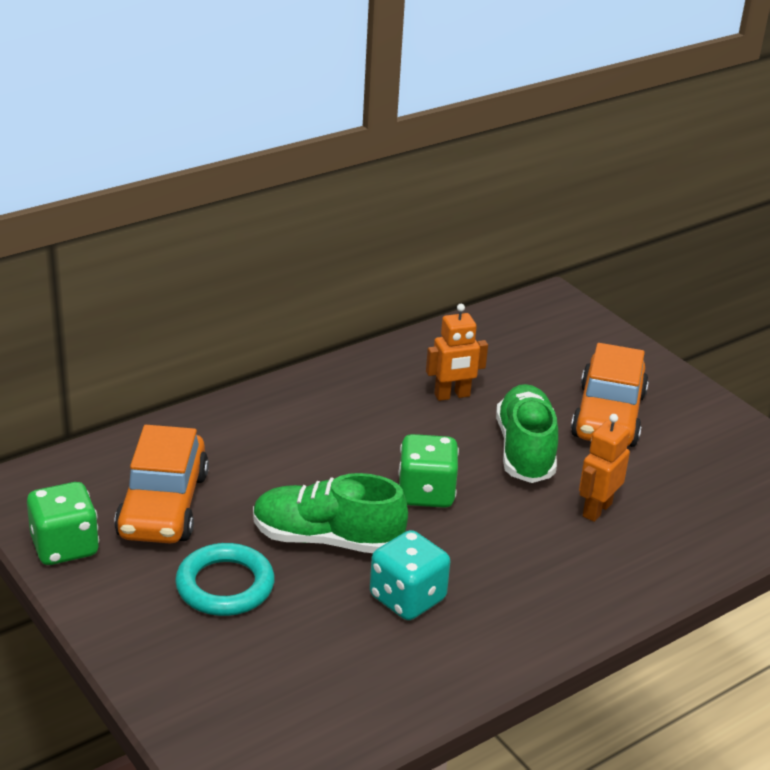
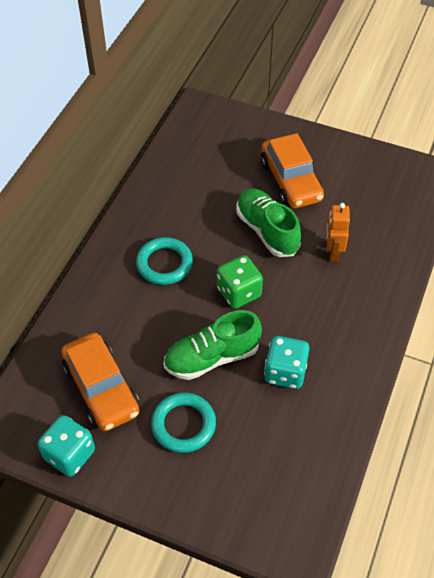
camera: 30 degrees left, 20 degrees up
green dice [27,482,99,565] -> turquoise dice [38,415,95,477]
orange robot [426,304,488,401] -> none
none -> turquoise ring [136,237,193,285]

